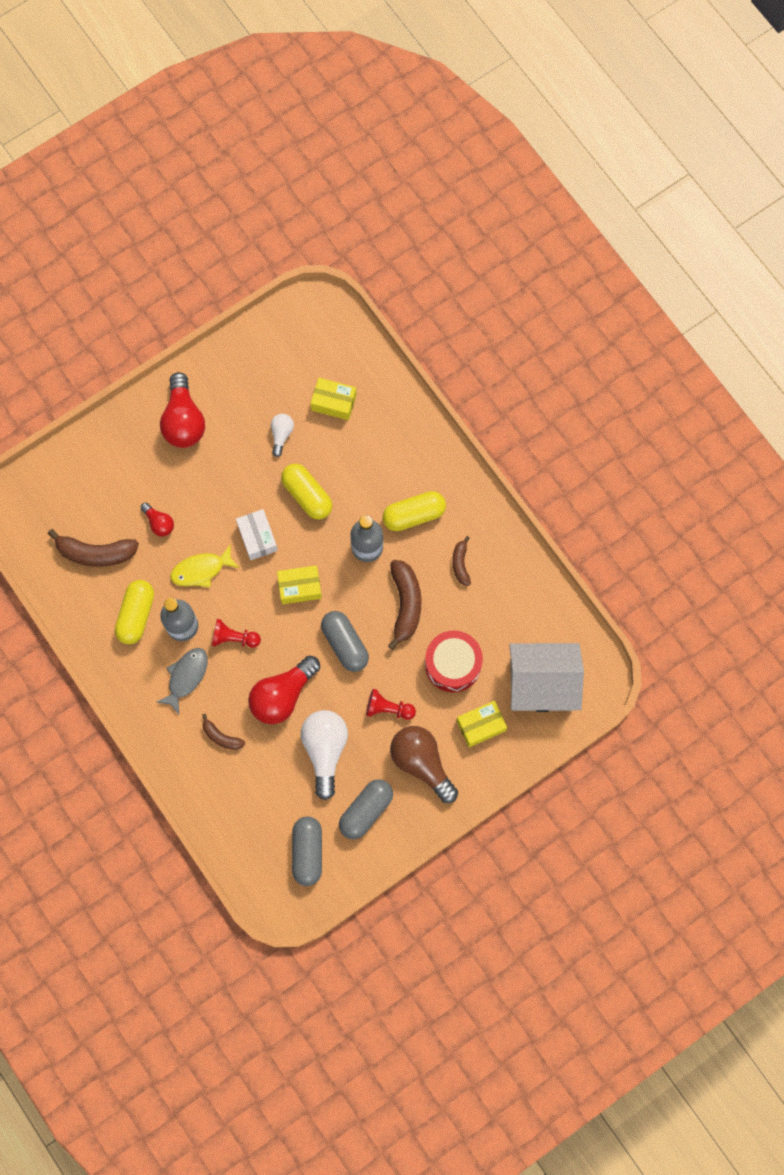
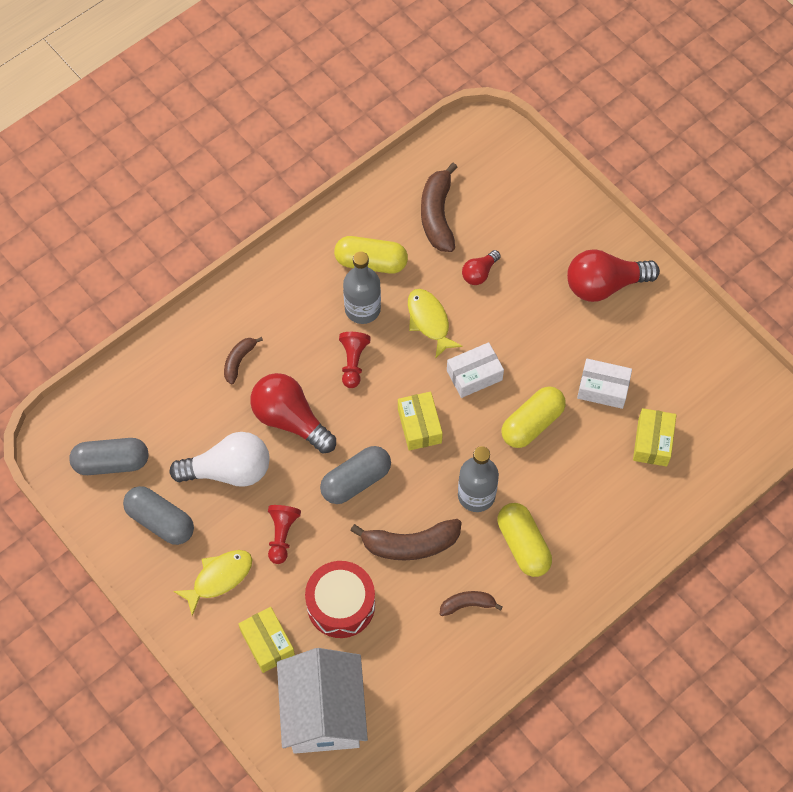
camera: 85 degrees right, 10 degrees down
grey fish [156,648,208,714] -> none
white light bulb [271,414,294,457] -> white box [577,359,632,409]
brown light bulb [390,726,458,803] -> yellow fish [173,550,252,616]

